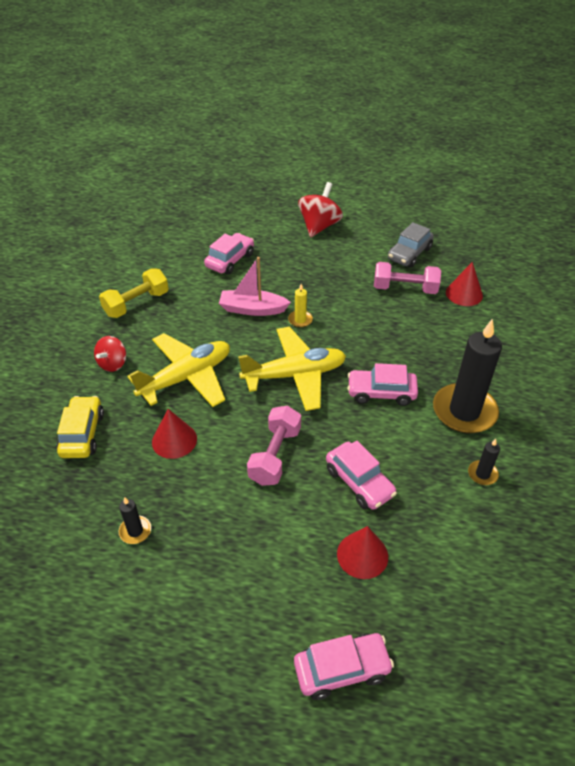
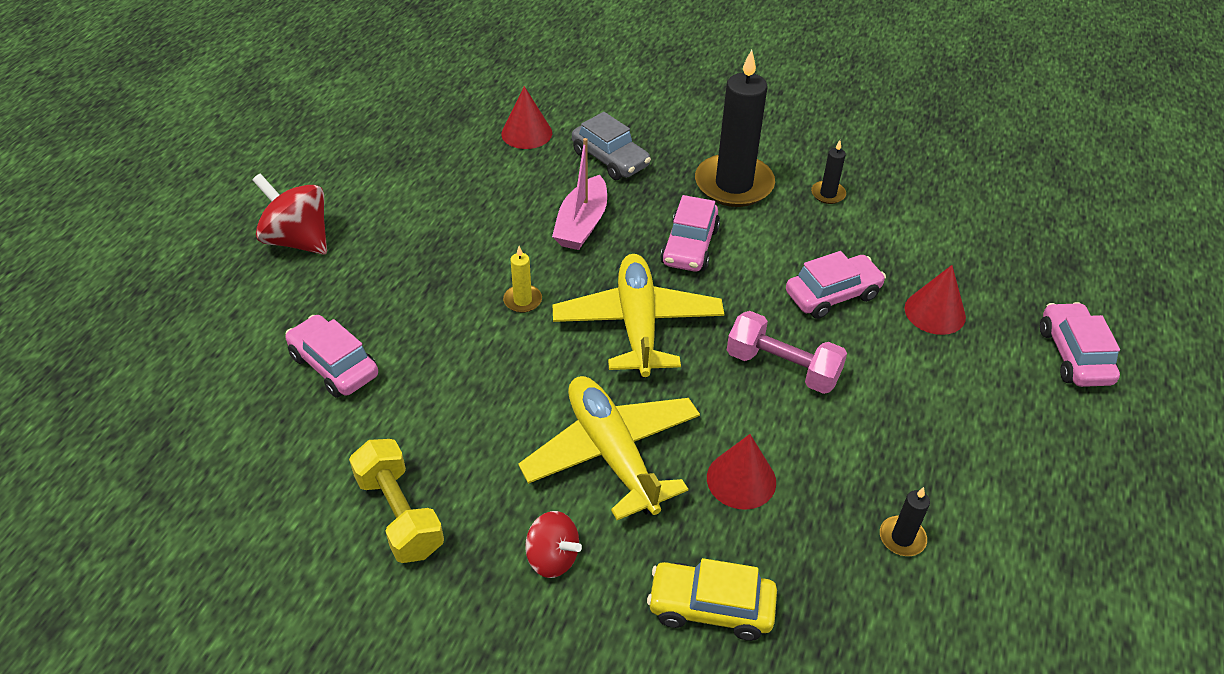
camera: 80 degrees left, 0 degrees up
pink boat [219,257,291,316] -> pink boat moved to [552,138,607,250]
pink dumbbell [374,262,441,294] -> none
grey car [388,222,434,268] -> grey car moved to [572,112,651,180]

